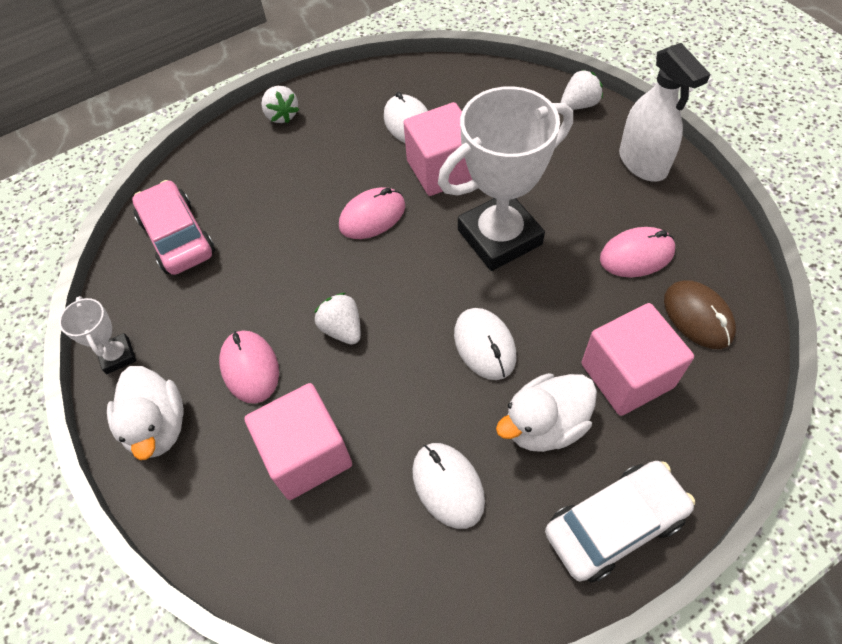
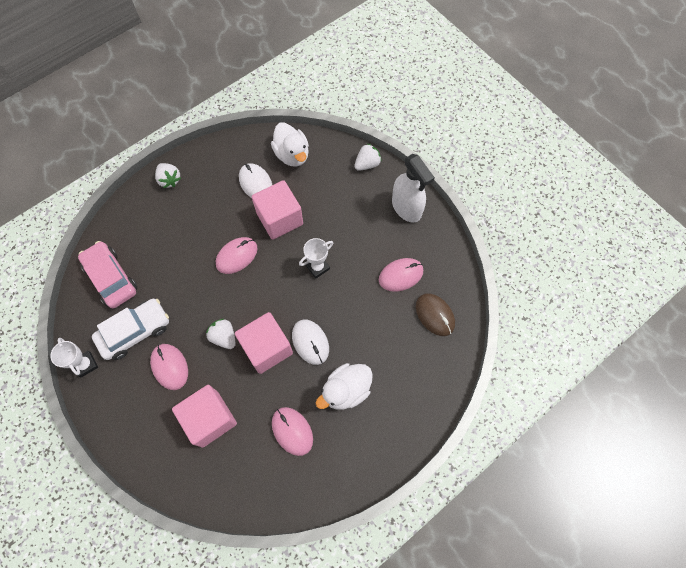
camera: 10 degrees left, 10 degrees up
white duck [107,366,184,460] -> white duck moved to [271,122,309,167]
white mouse [412,443,485,529] -> pink mouse [272,407,313,456]
white trophy [438,86,573,271] -> white trophy [299,238,333,279], size x0.46
white car [545,461,695,582] -> white car moved to [92,299,169,360]
pink cube [582,303,694,416] -> pink cube moved to [235,312,293,374]

